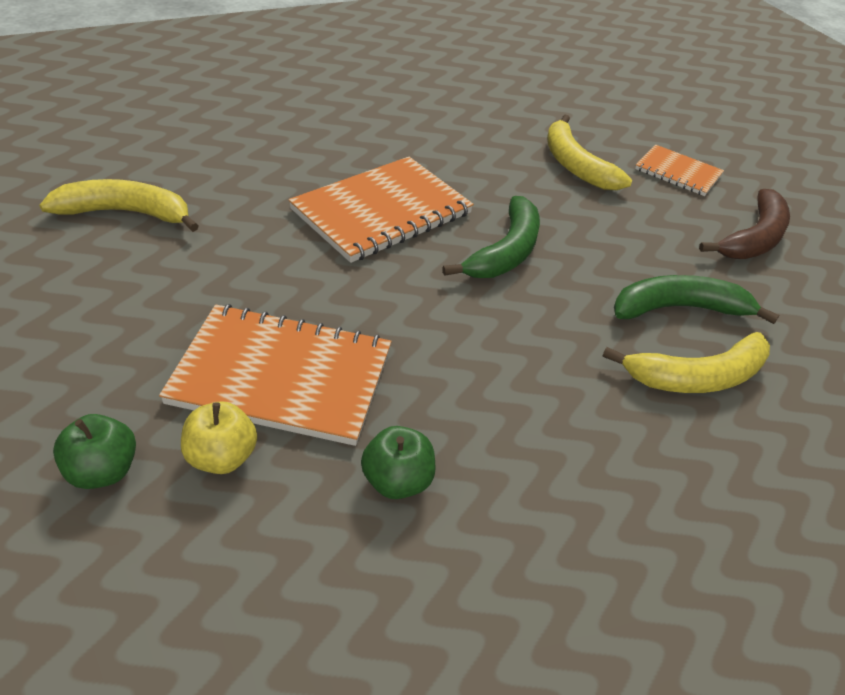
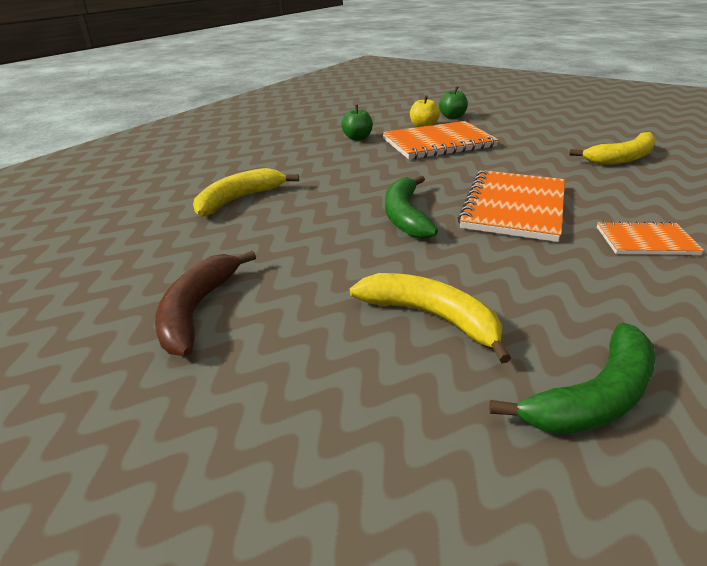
camera: 155 degrees right, 10 degrees down
green banana [614,275,779,324] -> green banana moved to [489,323,655,434]
orange notebook [635,145,724,196] -> orange notebook moved to [597,221,704,255]

